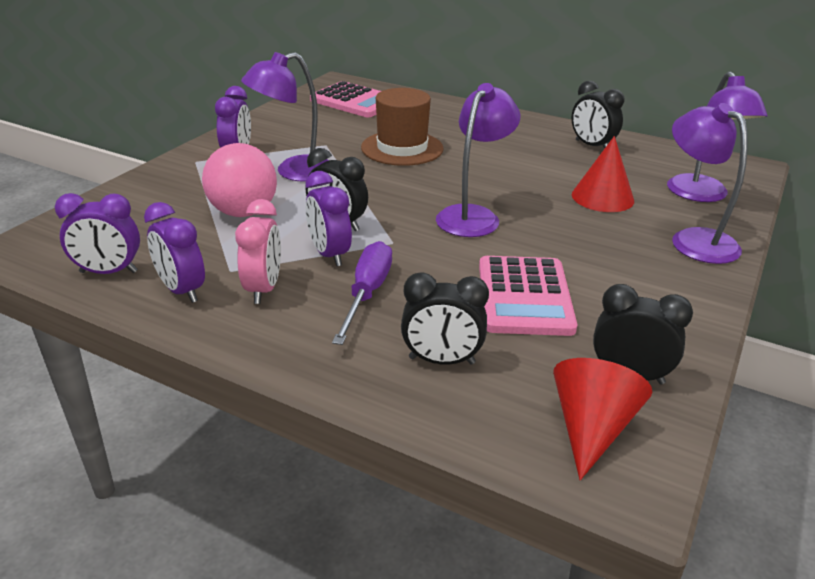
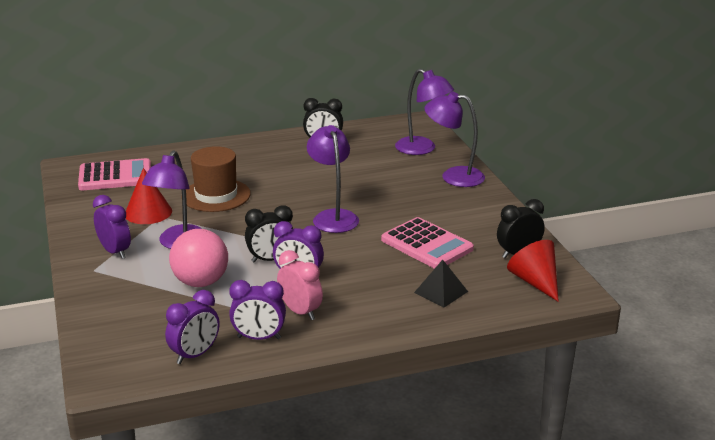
camera: 45 degrees left, 5 degrees down
purple screwdriver [332,241,392,345] -> none
black clock [401,272,489,365] -> black pyramid [414,260,468,307]
red cone [572,136,634,212] -> red cone moved to [126,168,172,224]

